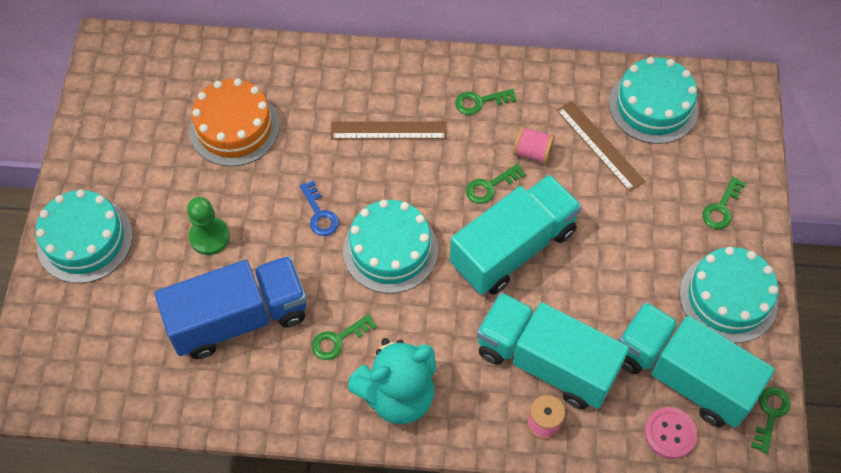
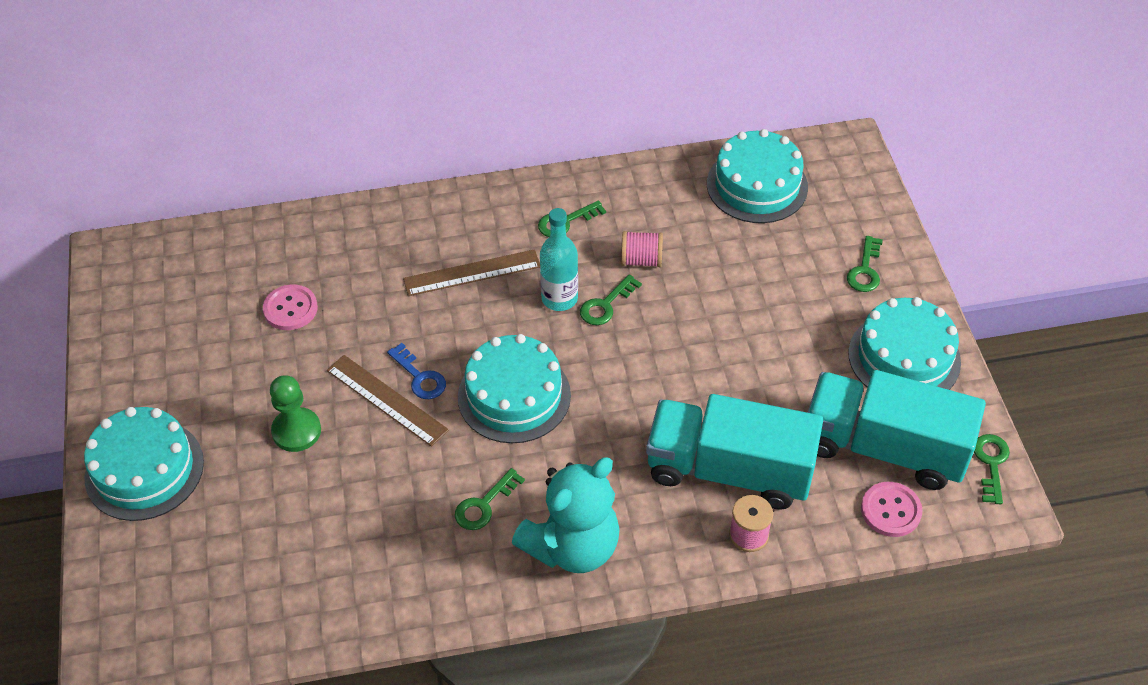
camera: 15 degrees left, 10 degrees down
blue truck [155,256,307,359] -> none
orange cake [189,78,280,167] -> pink button [263,284,318,330]
turquoise truck [450,174,582,295] -> none
brown ruler [556,101,646,192] -> brown ruler moved to [327,355,449,447]
none -> turquoise bottle [540,208,578,311]

